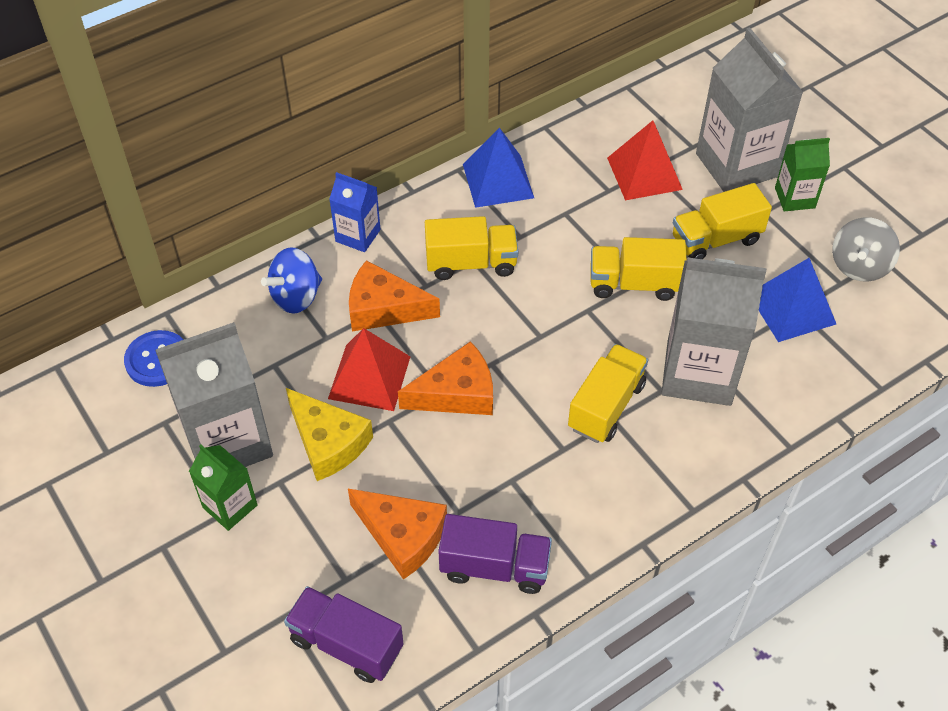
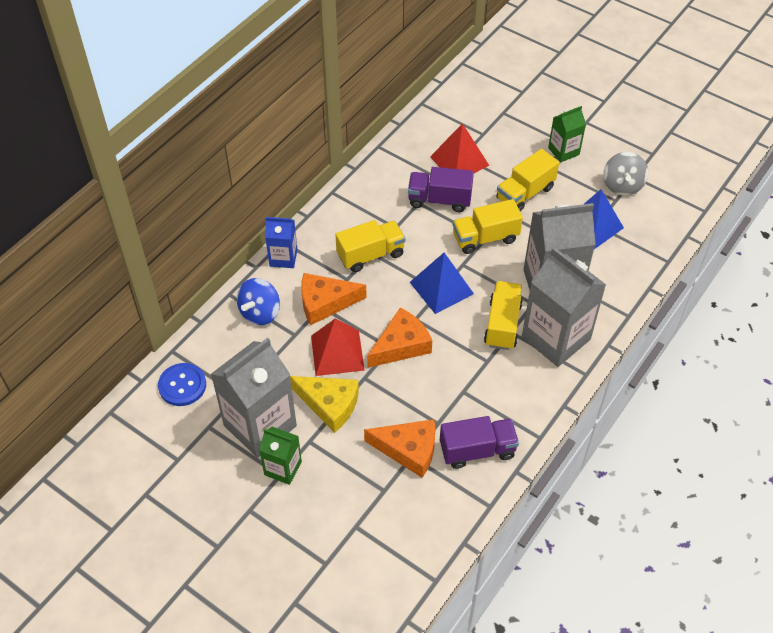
camera: 20 degrees left, 0 degrees up
purple truck [284,586,404,683] -> purple truck moved to [408,167,474,212]
blue pyramid [463,127,534,208] -> blue pyramid moved to [410,253,474,314]
grey carton [696,28,803,192] -> grey carton moved to [522,247,606,367]

